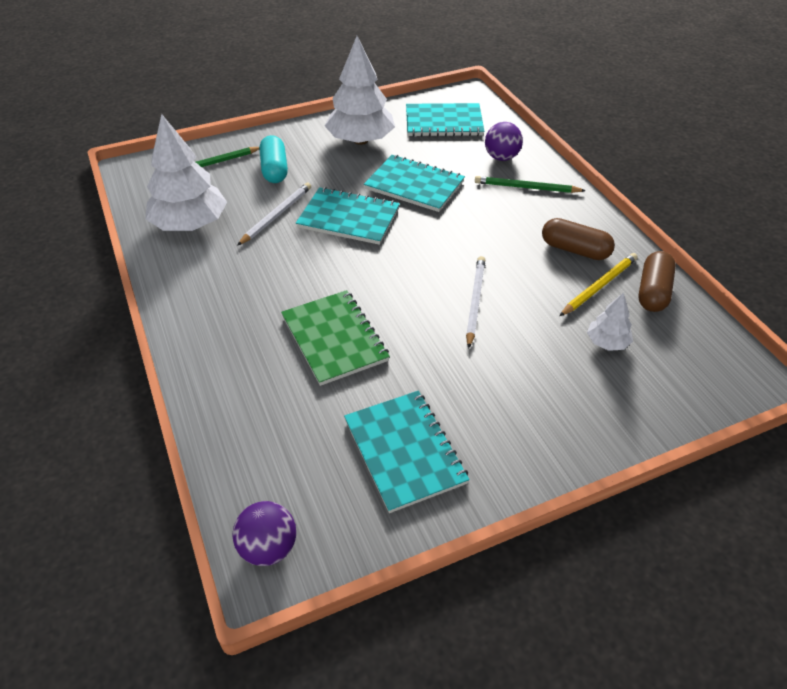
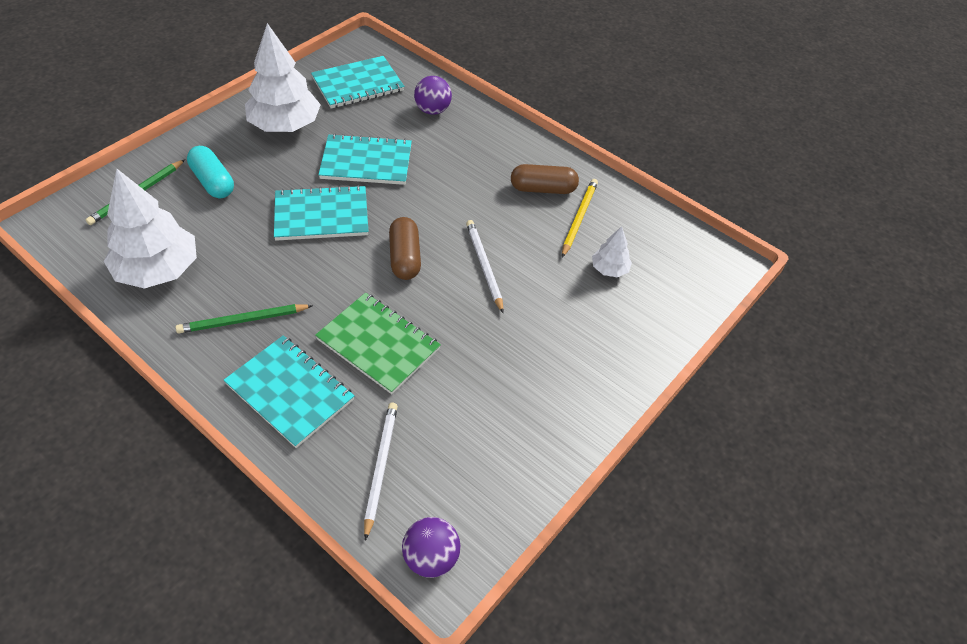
camera: 30 degrees left, 5 degrees up
white pencil [237,183,311,246] -> white pencil moved to [364,403,398,541]
turquoise notebook [344,391,470,513] -> turquoise notebook moved to [224,335,355,448]
green pencil [475,176,586,193] -> green pencil moved to [176,304,313,333]
brown capsule [638,251,676,312] -> brown capsule moved to [389,217,421,280]

